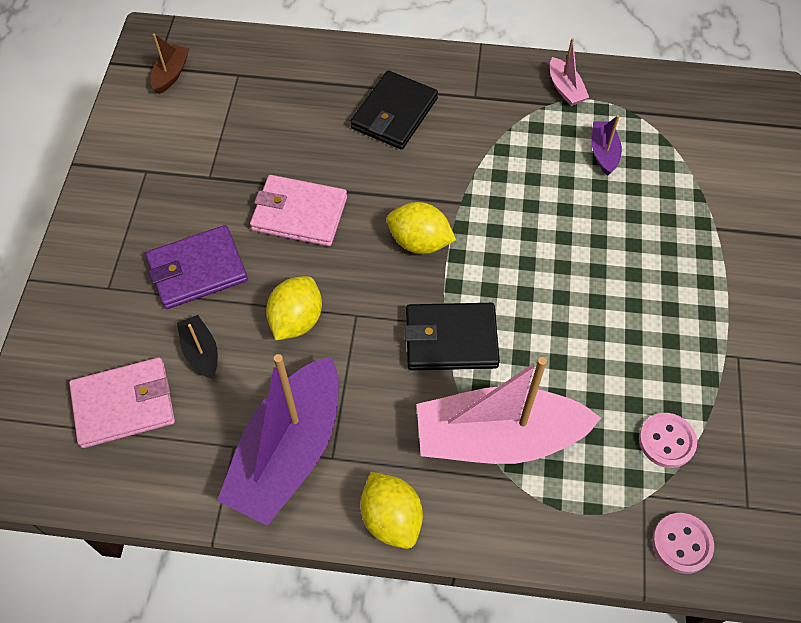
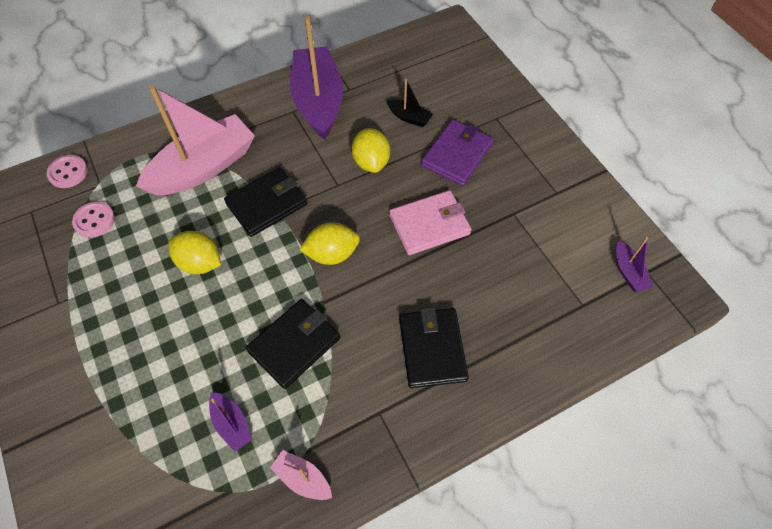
camera: 145 degrees right, 0 degrees up
pink wallet [69,357,175,448] -> none
brown boat [151,34,189,94] -> purple boat [616,237,654,292]
yellow lemon [360,472,423,549] -> yellow lemon moved to [168,231,221,274]
none -> black wallet [246,299,340,389]

